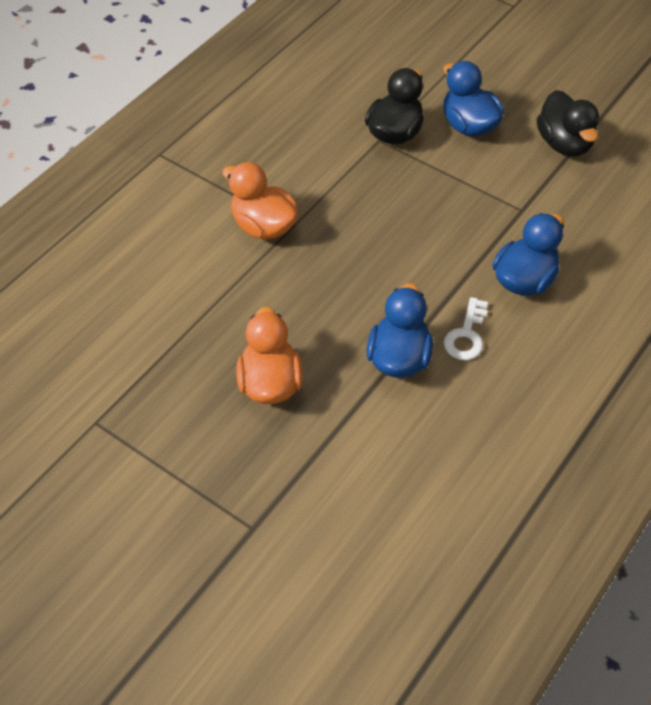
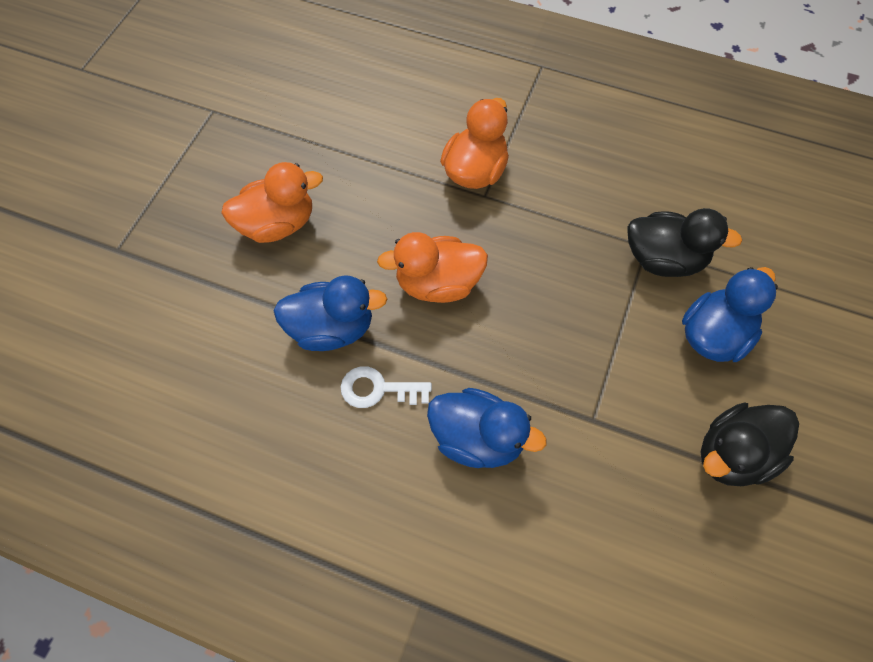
camera: 75 degrees right, 10 degrees up
none -> orange duck [377,232,488,303]

